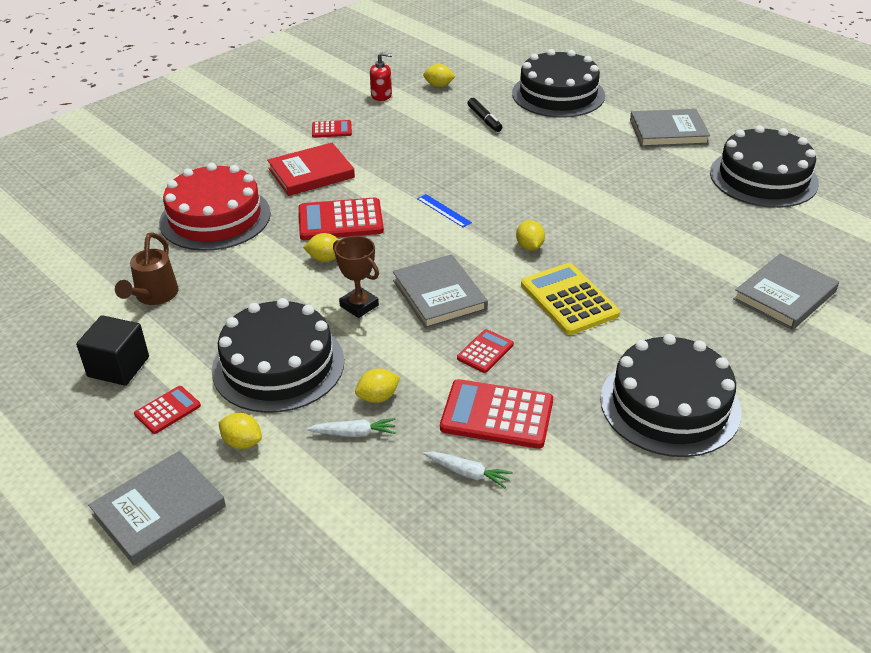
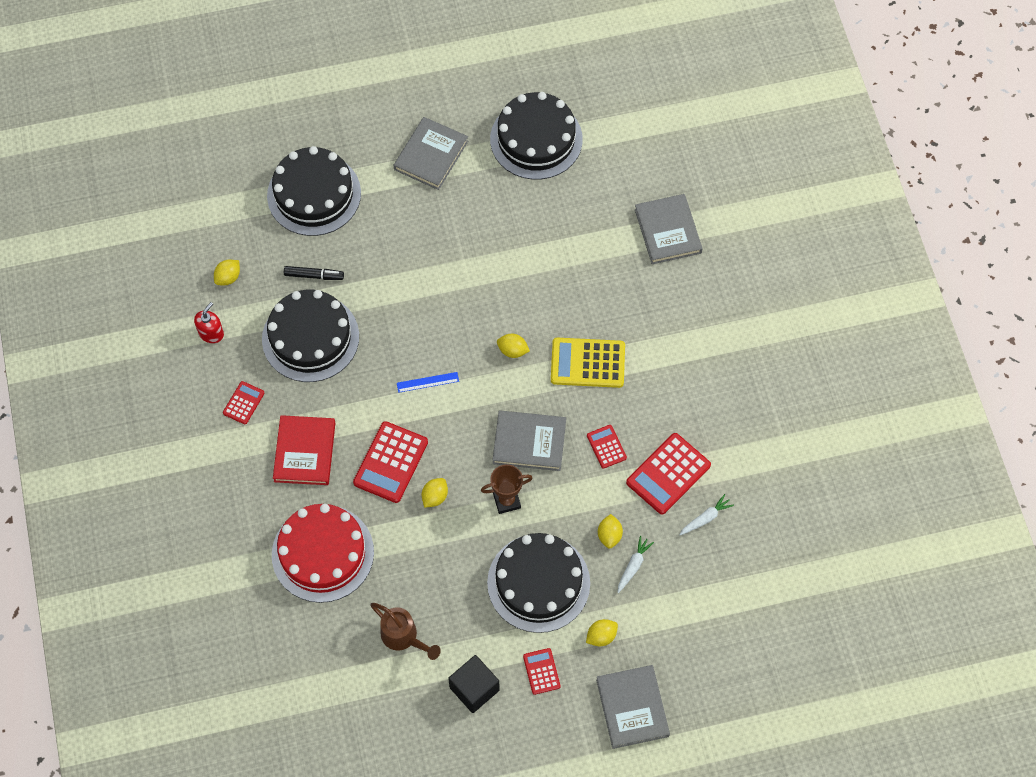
camera: 60 degrees left, 25 degrees up
black cake [600,334,741,457] -> black cake moved to [262,290,359,382]

